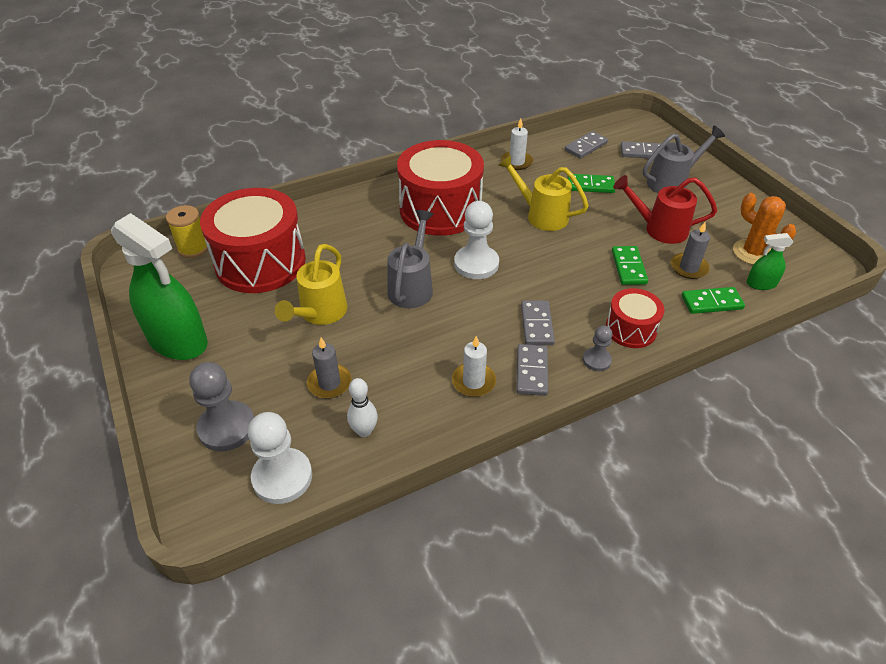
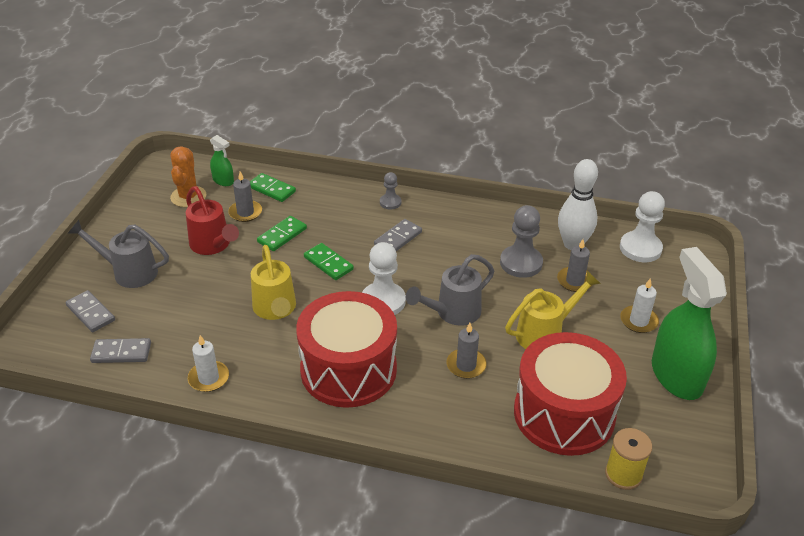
camera: 140 degrees left, 5 degrees down
grey pawn [189,362,254,451] -> grey pawn moved to [500,205,543,278]
white bowling pin [347,378,378,437] -> white bowling pin [558,159,598,250], size x1.73
white candle [452,336,496,397] -> white candle moved to [620,278,659,333]
grey domino [516,344,548,396] -> none
green domino [567,174,616,193] -> green domino moved to [304,243,354,280]
red drum [606,288,664,348] -> none
none -> grey candle [446,323,487,379]

